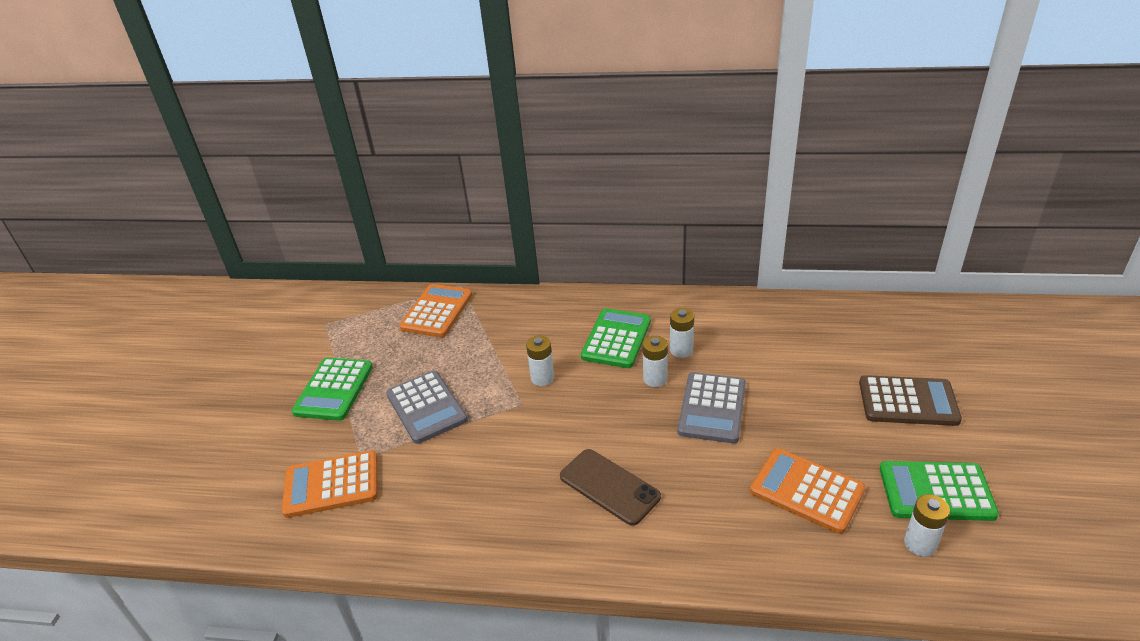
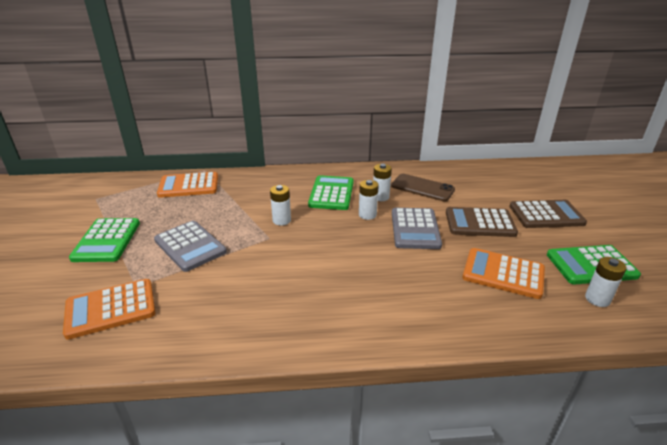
camera: 15 degrees left, 5 degrees down
orange calculator [399,284,472,337] -> orange calculator turned 105 degrees counterclockwise [157,172,218,198]
brown phone [560,449,661,526] -> brown phone moved to [391,174,455,201]
none -> brown calculator [446,207,518,237]

